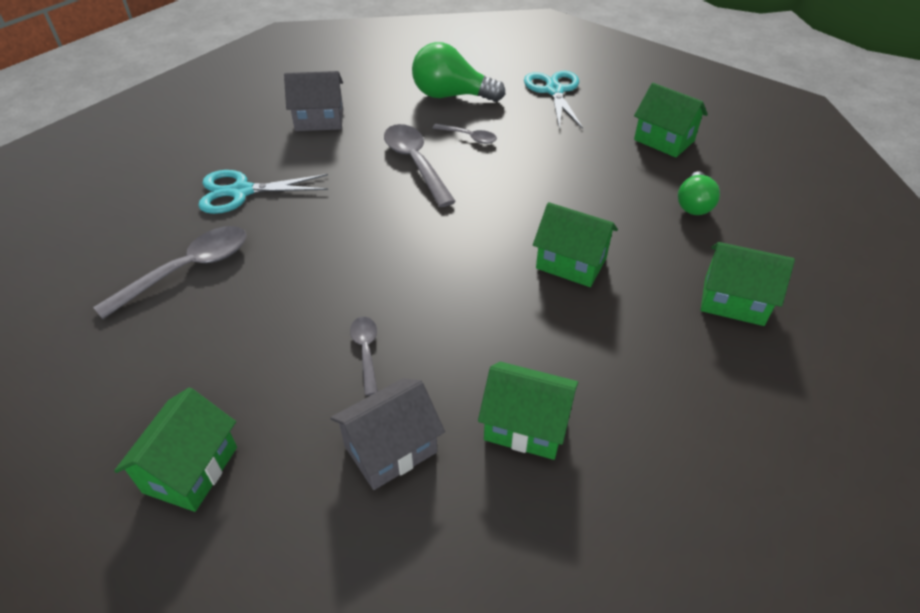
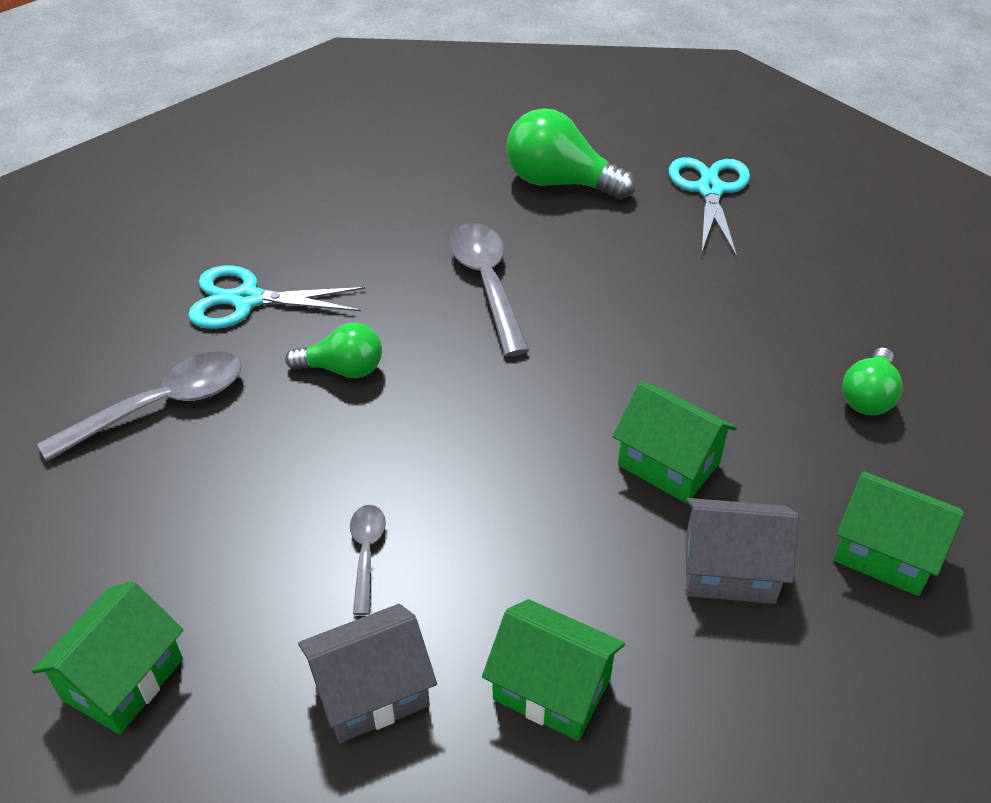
camera: 10 degrees right, 0 degrees up
grey house [284,71,343,131] -> grey house moved to [685,498,799,604]
grey spoon [433,124,497,144] -> none
green house [634,83,708,158] -> none
none -> green light bulb [285,323,382,378]

